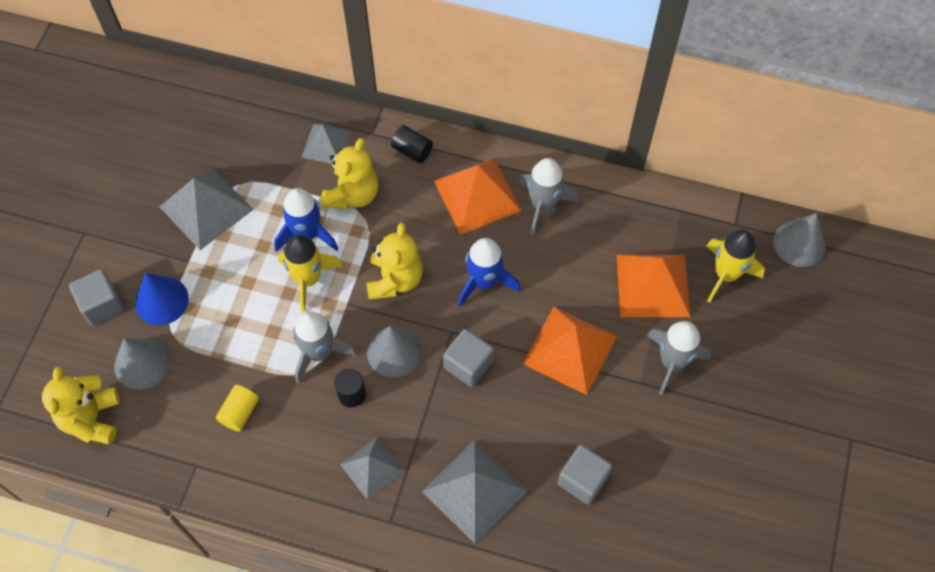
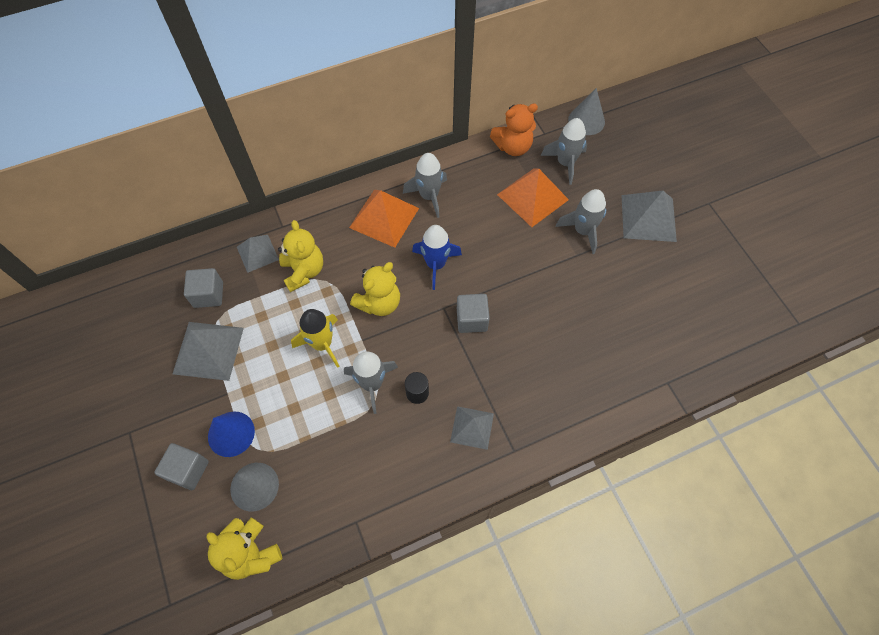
camera: 40 degrees left, 0 degrees up
yellow cylinder [216,385,259,431] -> none
blue rocket [274,188,338,252] -> none
yellow teddy bear [366,223,423,300] -> yellow teddy bear turned 75 degrees clockwise [350,262,400,316]
grey cone [367,326,421,377] -> none
black cylinder [391,125,433,163] -> none
grey pyramid [422,440,527,544] -> grey pyramid moved to [622,191,677,242]
orange pyramid [523,307,617,395] -> none
grey cube [558,444,613,505] -> grey cube moved to [184,268,223,308]
yellow rocket [707,230,765,303] -> grey rocket [541,118,587,185]
none -> orange teddy bear [490,104,538,156]

